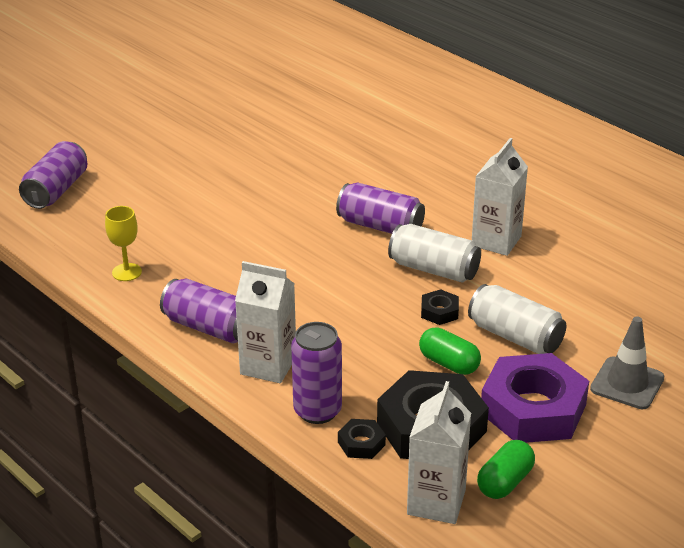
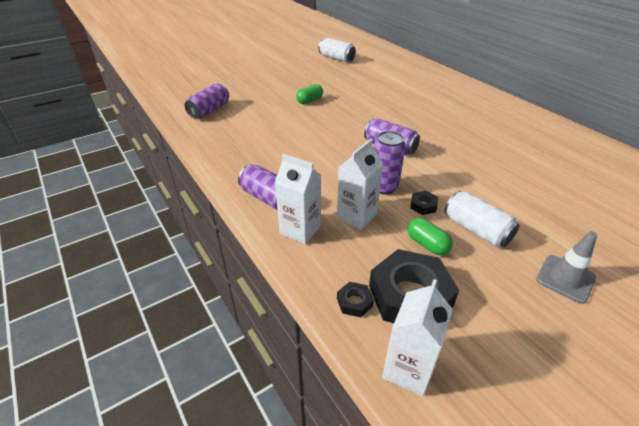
camera: 10 degrees right, 5 degrees up
yellow goblet [105,206,142,281] -> none
purple can [291,322,342,424] -> purple can moved to [374,131,406,194]
white can [388,224,481,283] -> white can moved to [319,38,356,62]
white carton [472,138,528,256] -> white carton moved to [337,139,383,230]
green capsule [477,440,535,499] -> green capsule moved to [296,84,323,104]
purple nut [481,353,589,443] -> none

